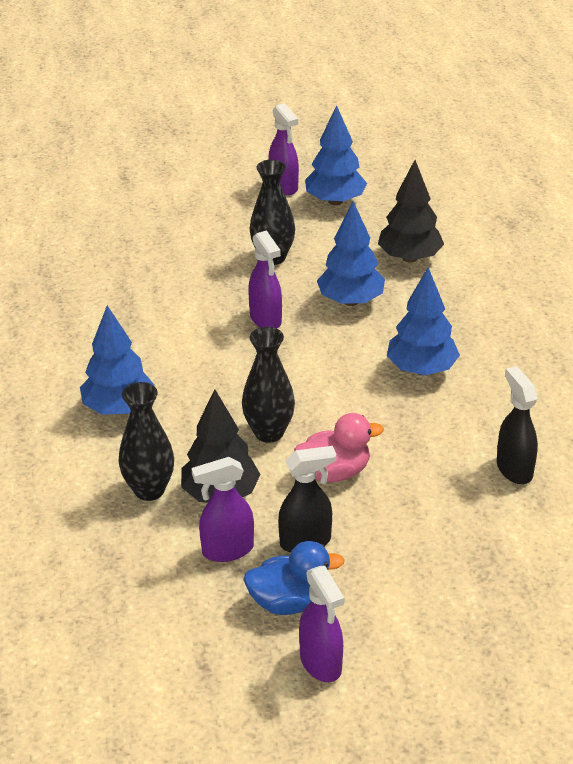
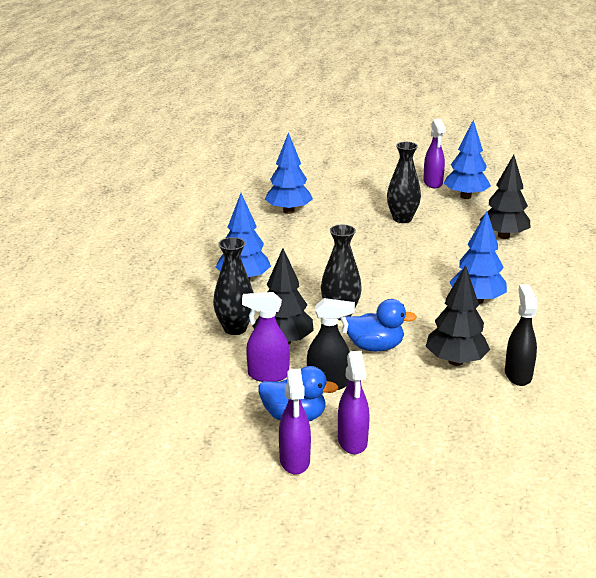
camera: 20 degrees right, 10 degrees down
purple spray bottle [248,230,282,329] -> purple spray bottle moved to [338,351,370,454]
pink duck [294,413,384,483] -> blue duck [346,299,417,352]
blue tree [317,201,385,306] -> blue tree moved to [265,132,313,214]
none -> black tree [426,265,490,366]

